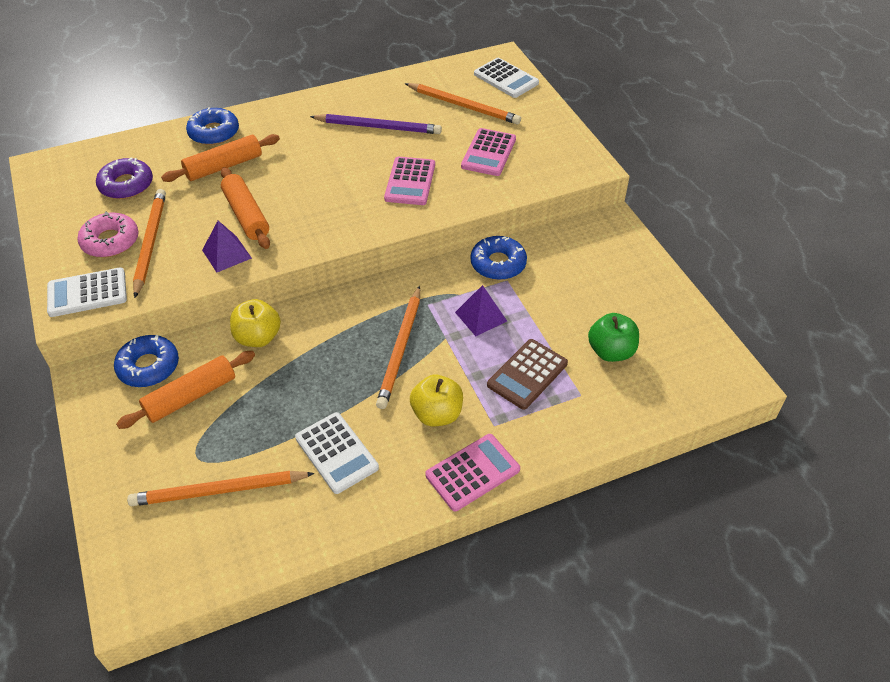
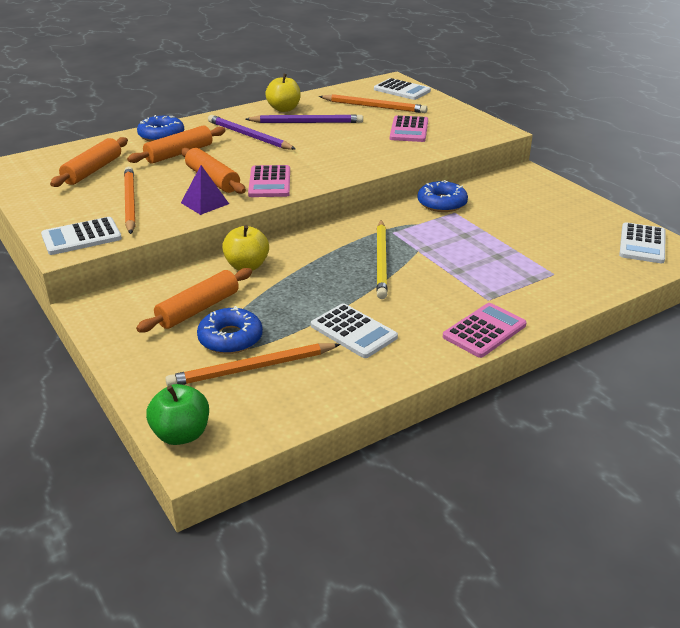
camera: 10 degrees left, 15 degrees down
pink donut [78,211,139,257] -> none
purple donut [96,157,153,199] -> orange rolling pin [50,137,128,187]
blue donut [114,335,179,387] -> blue donut moved to [197,306,263,354]
orange pencil [376,286,420,409] -> yellow pencil [376,220,388,299]
pink calculator [384,157,435,205] -> pink calculator moved to [248,165,290,197]
yellow apple [410,375,463,427] -> yellow apple moved to [265,74,301,112]
purple pyramid [455,285,507,336] -> none
brown calculator [487,339,568,410] -> none
green apple [588,313,639,362] -> green apple moved to [146,384,209,445]
none -> purple pencil [208,115,296,150]
none -> white calculator [619,222,665,263]

